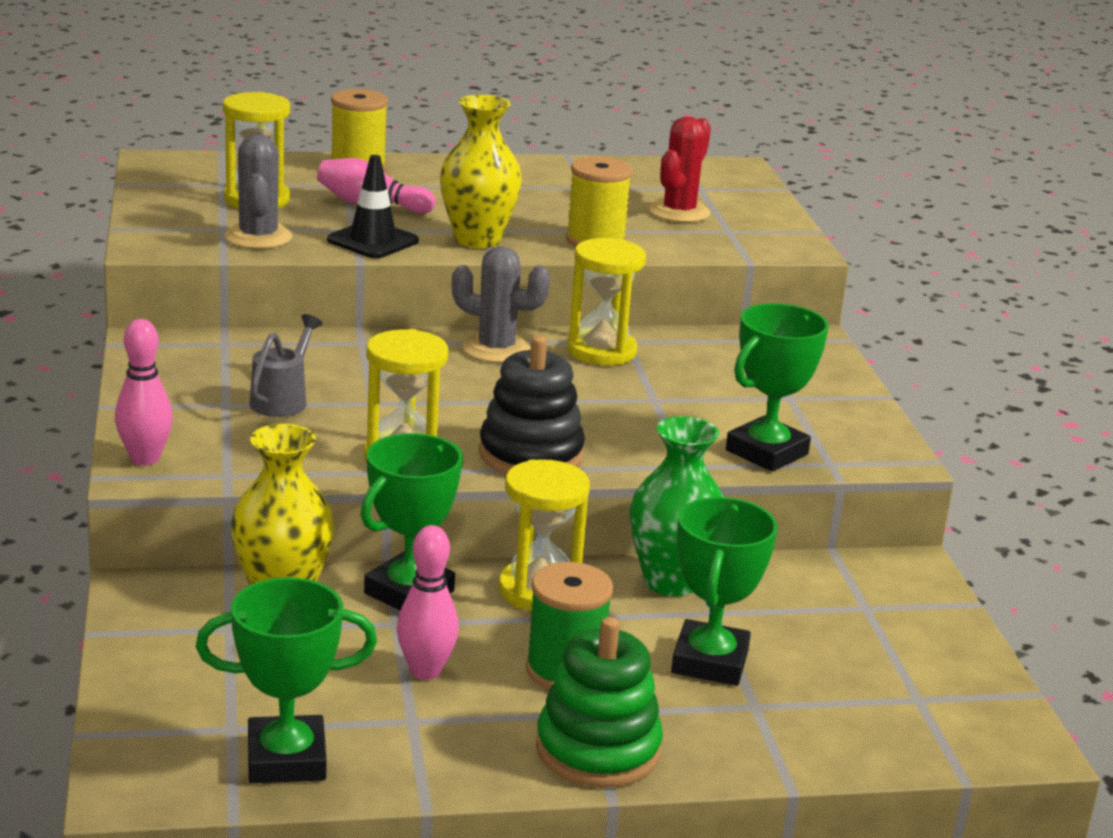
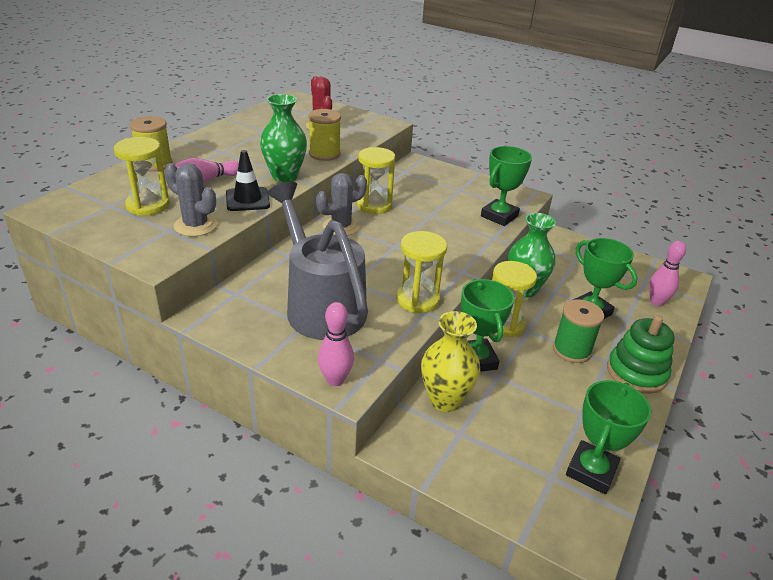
camera: 50 degrees left, 10 degrees up
grey watering can [250,314,323,417] -> grey watering can [267,182,368,340], size x2.35
pink bowling pin [397,525,459,680] -> pink bowling pin moved to [649,241,686,306]
yellow vase [440,95,522,248] -> green vase [260,94,307,182]
black stacking toy [479,336,585,474] -> none
green trophy [726,303,829,472] -> green trophy turned 45 degrees clockwise [481,146,532,226]

